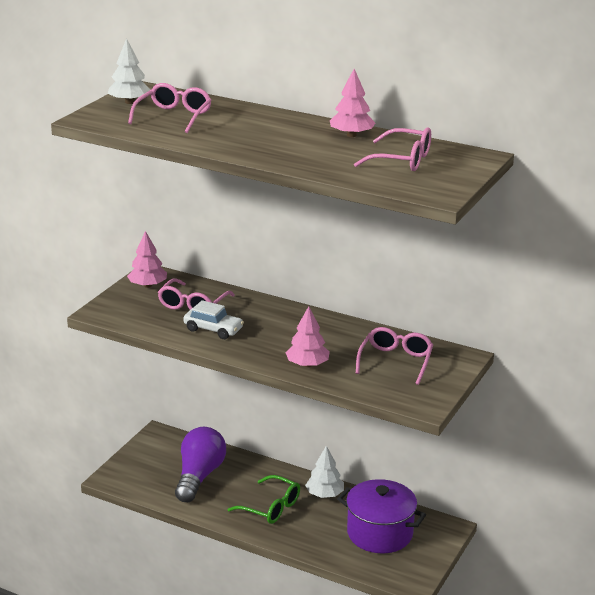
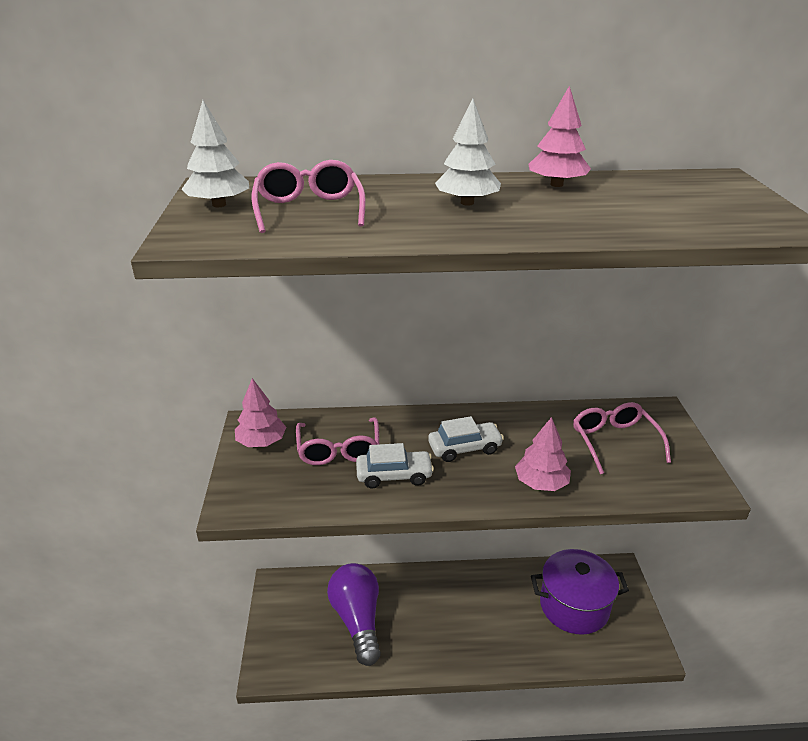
camera: 30 degrees left, 5 degrees up
green glasses [228,475,300,524] -> none
white tree [305,446,344,498] -> white tree moved to [435,99,501,206]
pink glasses [354,127,431,171] -> none
none -> white car [428,416,504,462]

